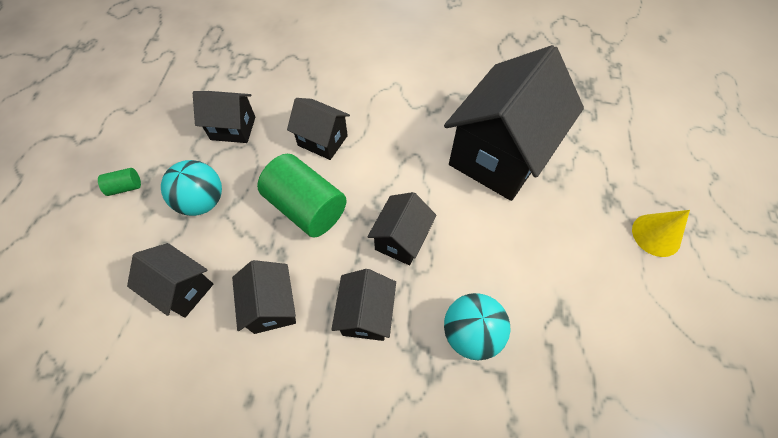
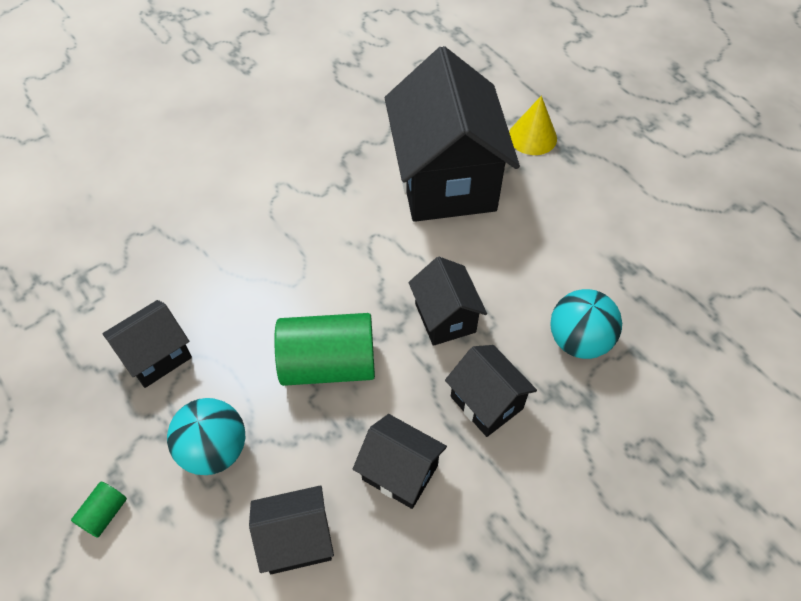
camera: 45 degrees left, 5 degrees down
black house [287,98,350,160] -> none
yellow cone [632,210,690,257] -> yellow cone moved to [509,96,557,155]

